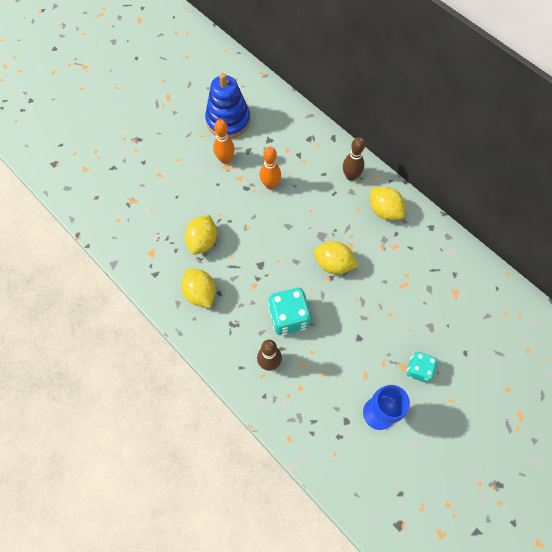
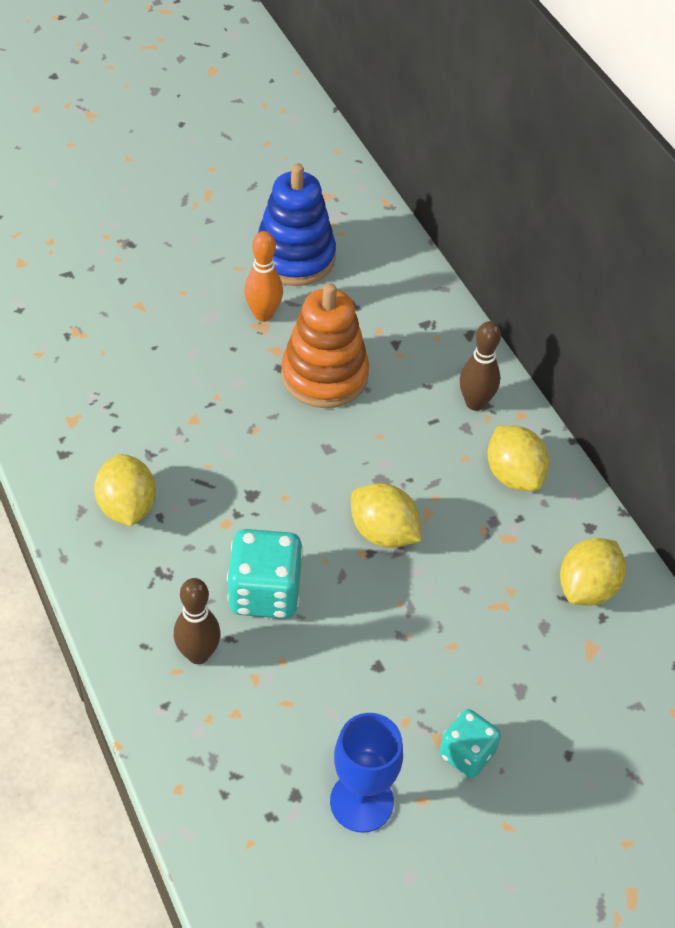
camera: 15 degrees right, 15 degrees down
yellow lemon [184,215,217,255] -> yellow lemon moved to [560,538,626,606]
orange bowling pin [259,147,281,190] -> orange stacking toy [281,283,369,408]

